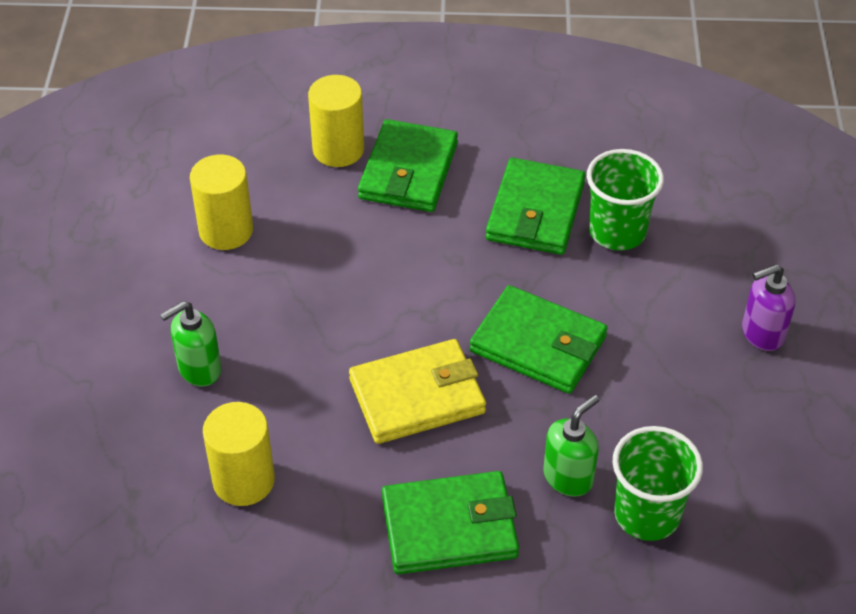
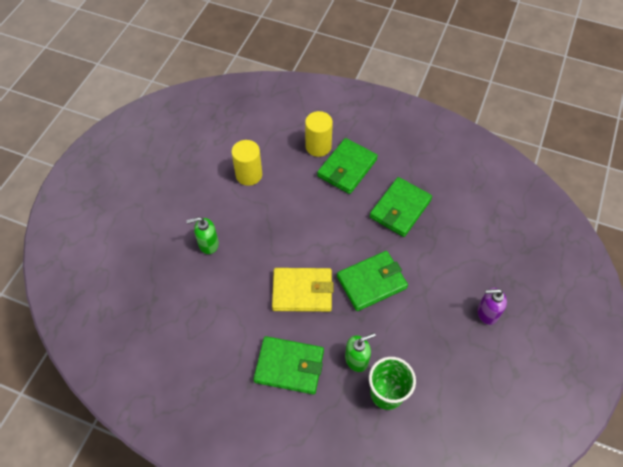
camera: 20 degrees right, 10 degrees up
yellow cylinder [203,402,275,506] -> none
green wallet [470,285,608,394] -> green wallet turned 75 degrees counterclockwise [337,251,408,311]
green cup [587,149,664,251] -> none

